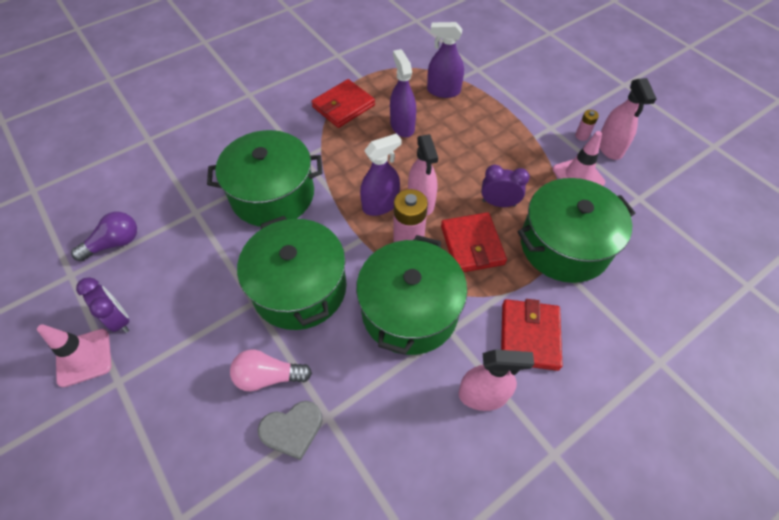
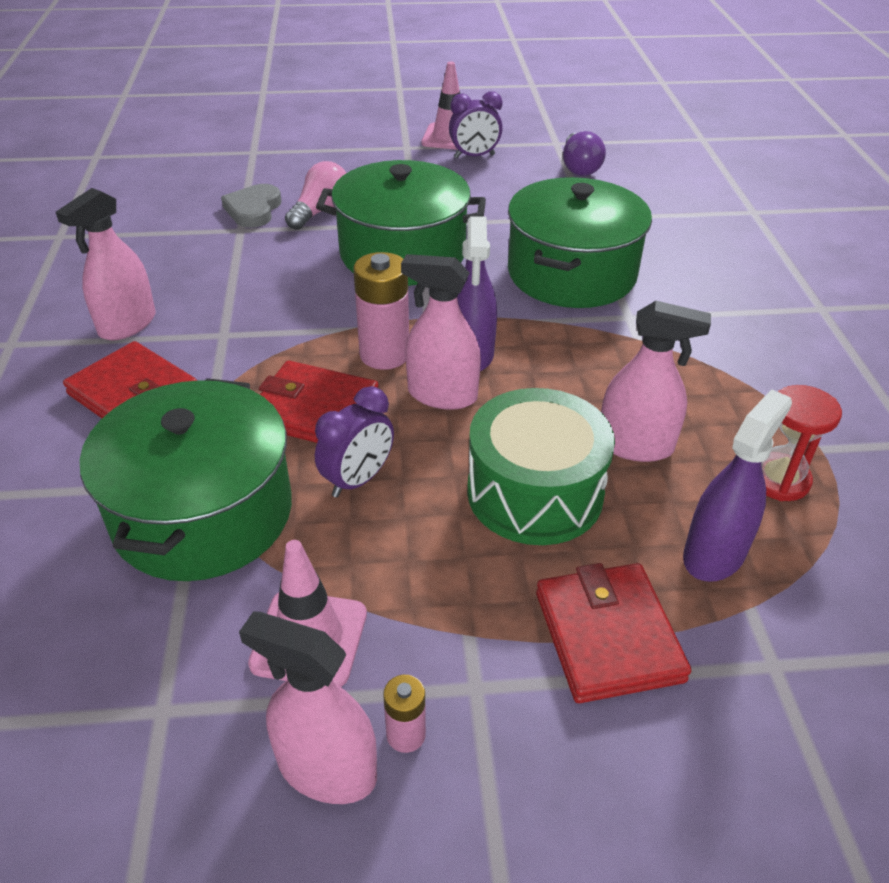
camera: 120 degrees right, 15 degrees down
red wallet [311,79,375,128] -> red wallet moved to [536,563,691,703]
green pot [356,235,467,355] -> none
purple spray bottle [390,49,416,137] -> pink spray bottle [601,301,711,462]
none -> green drum [467,388,615,545]
none -> red hourglass [761,385,842,501]

